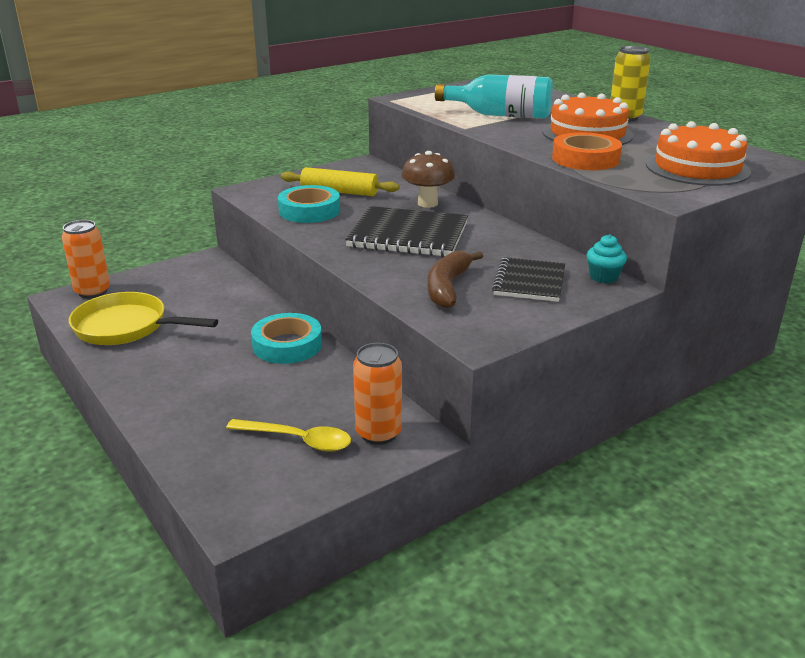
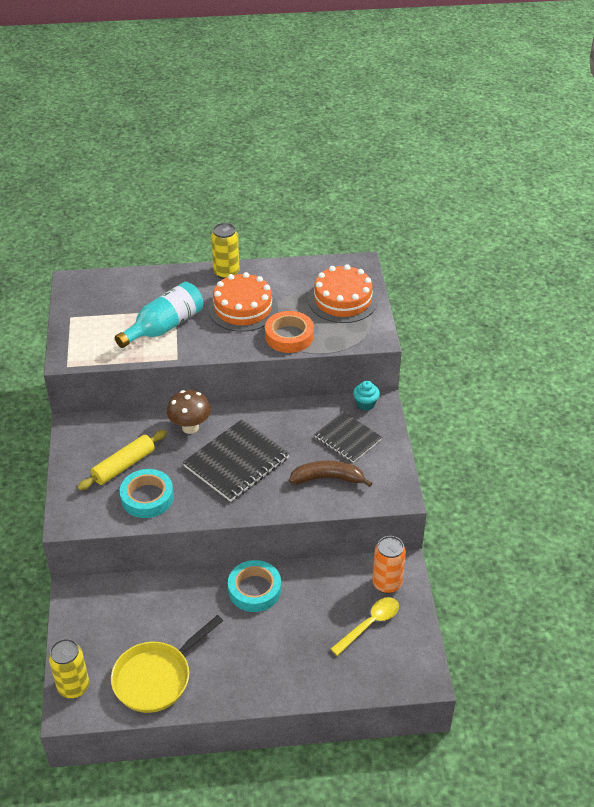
camera: 60 degrees left, 15 degrees up
orange can [62,220,110,298] -> yellow can [49,639,89,698]
brown banana [428,251,483,308] -> brown banana turned 135 degrees clockwise [289,461,372,487]

